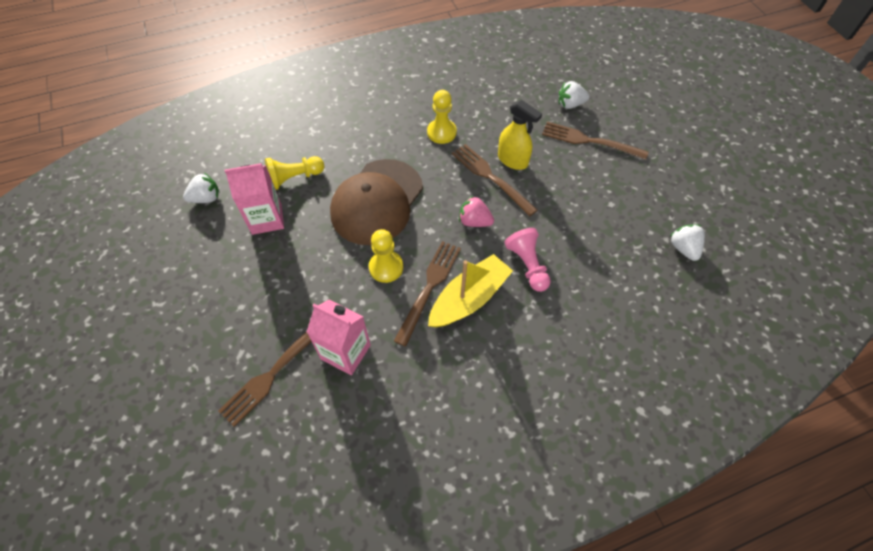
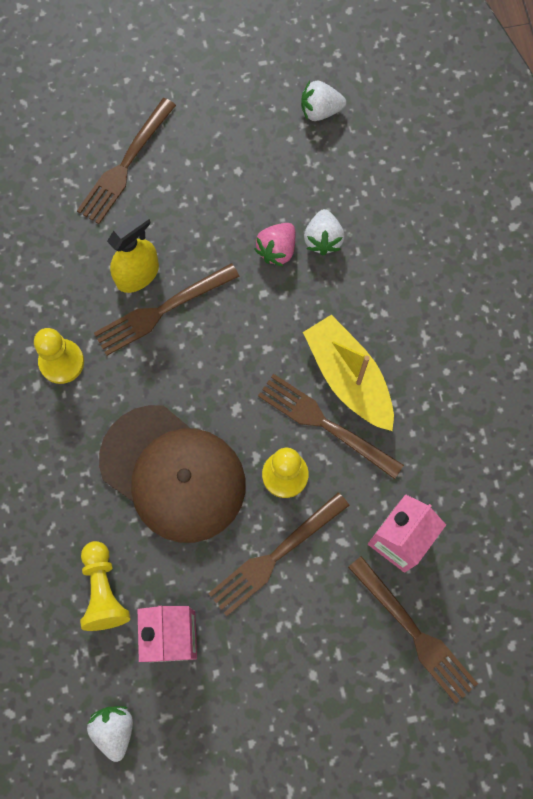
camera: 80 degrees left, 15 degrees up
pink strawberry [459,196,494,227] -> pink strawberry moved to [255,223,295,266]
pink pawn [504,228,551,292] -> none
white strawberry [559,81,589,109] -> white strawberry moved to [304,209,345,255]
none -> brown fork [208,492,350,616]

